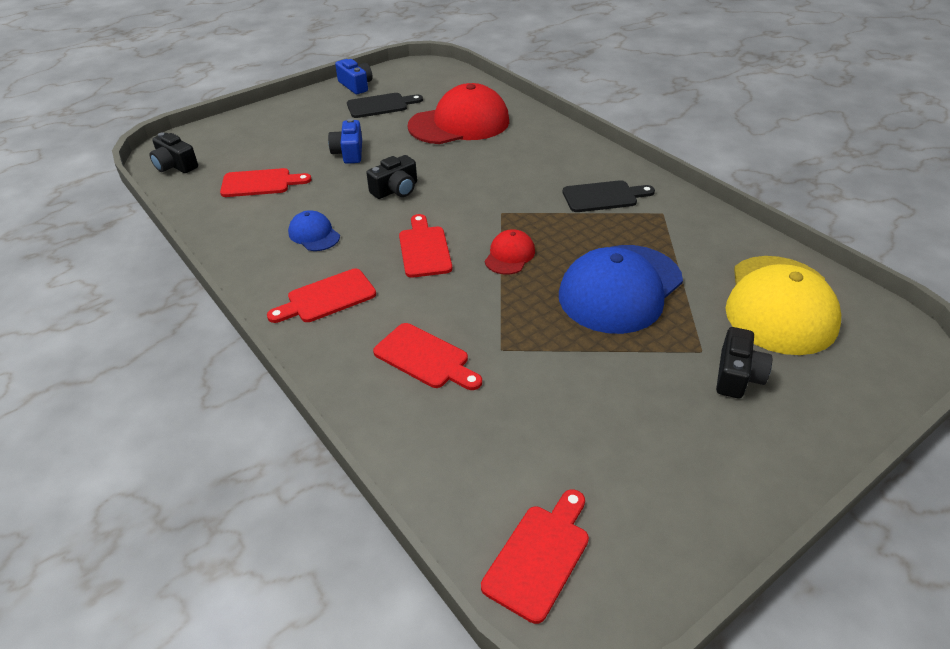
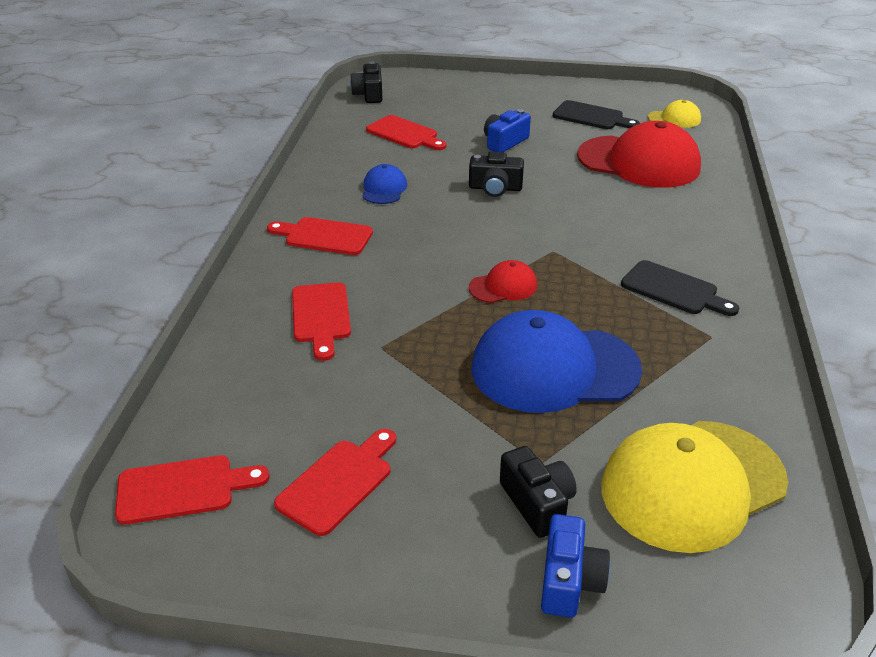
camera: 45 degrees right, 5 degrees down
blue camera [335,59,373,94] -> blue camera moved to [541,514,610,618]
red cutting board [399,214,452,278] -> red cutting board moved to [274,429,396,536]
black camera [716,327,772,399] -> black camera turned 90 degrees counterclockwise [500,446,577,538]
none -> yellow cap [648,100,701,128]

